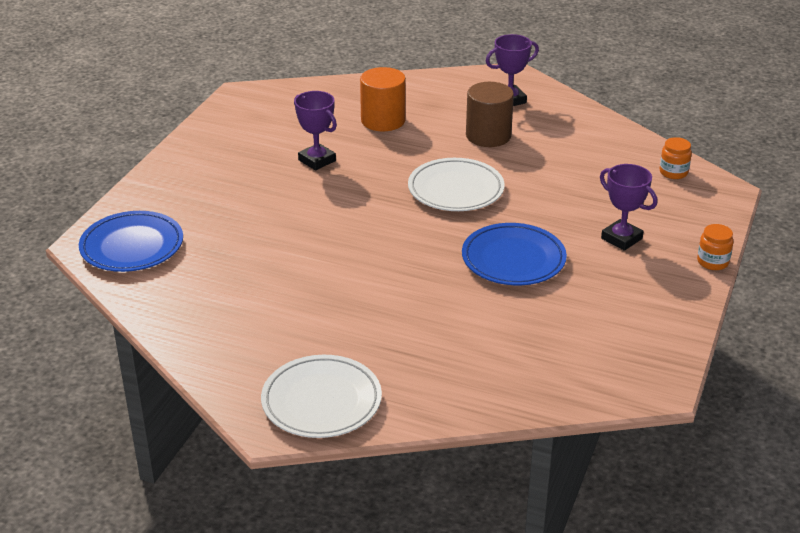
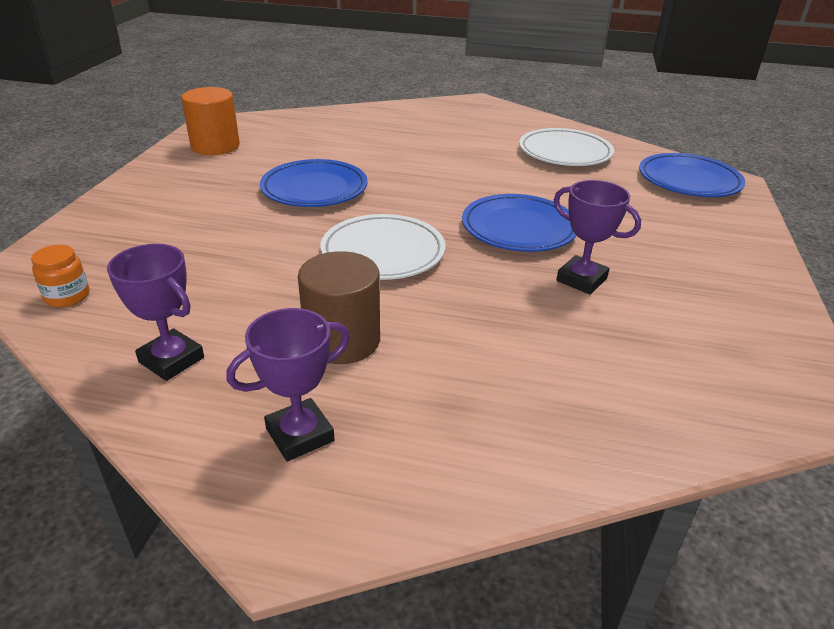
camera: 170 degrees right, 0 degrees up
white plate [261,355,382,438] -> white plate moved to [519,128,614,166]
orange cylinder [360,67,406,131] -> orange cylinder moved to [181,87,240,155]
purple trophy [600,164,657,251] -> purple trophy moved to [107,244,204,381]
orange jar [697,224,734,270] -> none
none -> blue plate [462,194,577,252]

